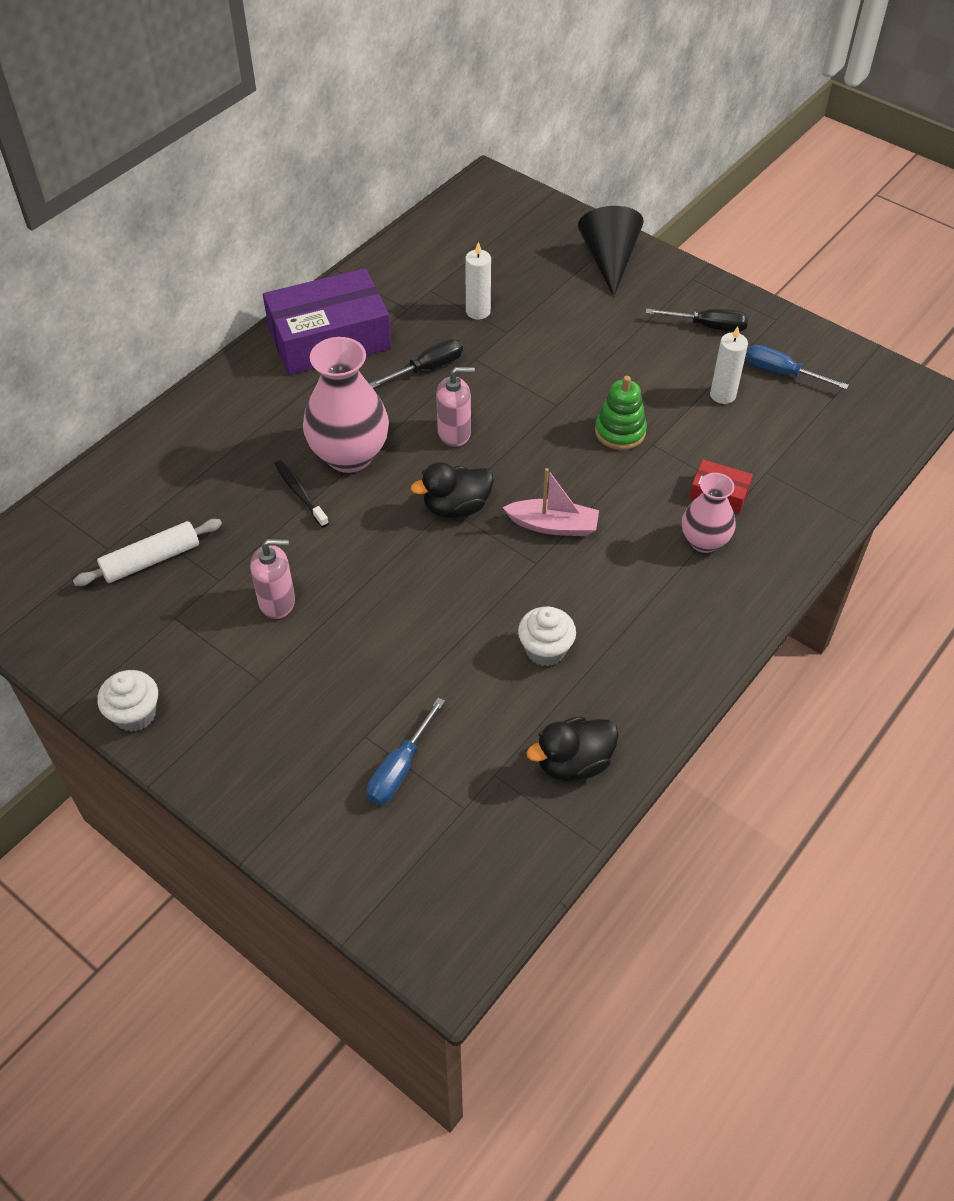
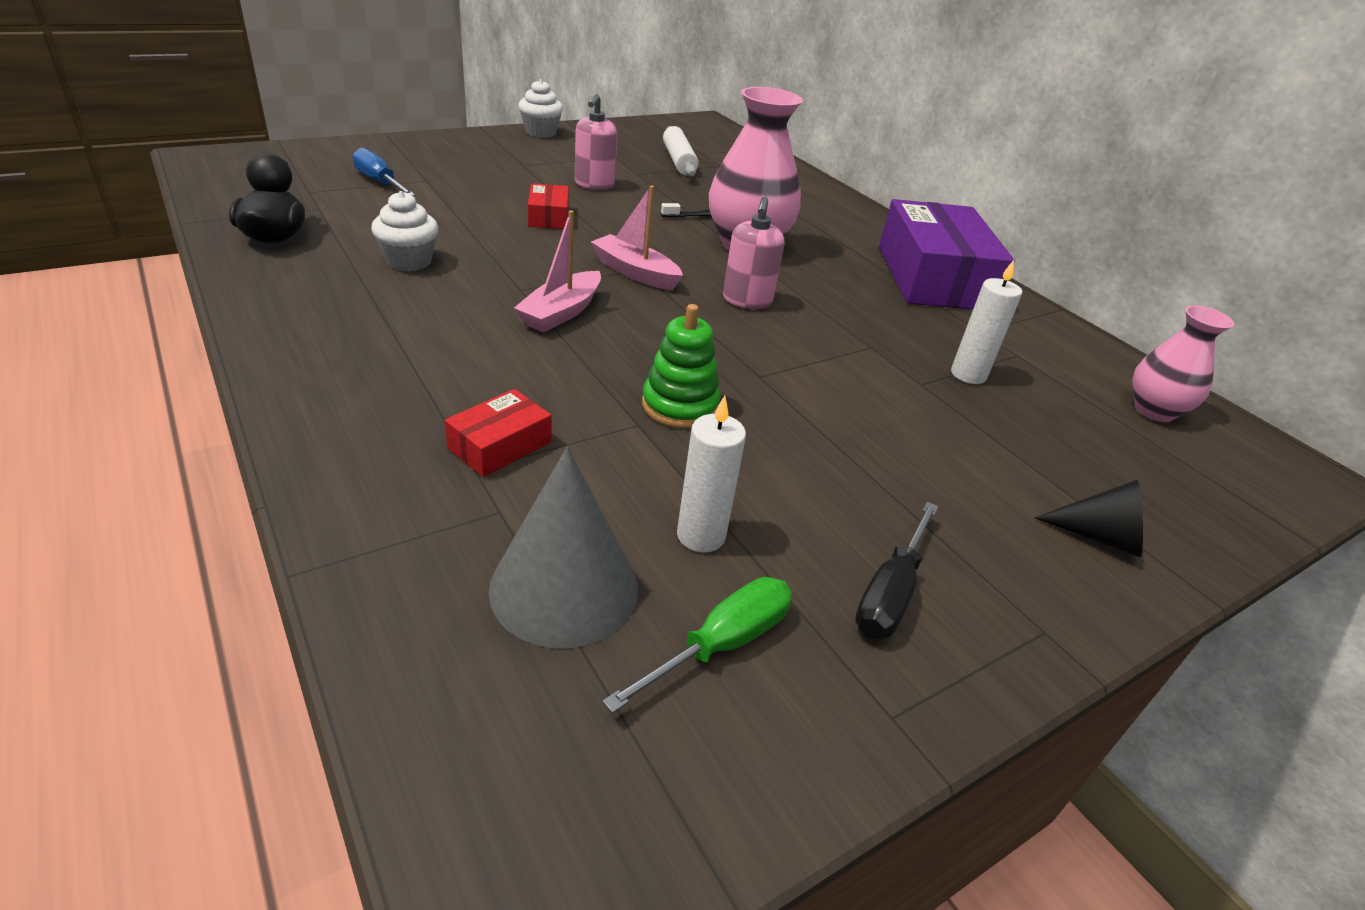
camera: 105 degrees right, 15 degrees down
black screwdriver [370,339,463,388] -> none
black duck [411,462,494,518] -> pink boat [591,186,683,290]
black cone [578,206,644,296] -> black cone [1034,480,1143,557], size x0.61
pink vase [682,473,736,553] -> pink vase moved to [1132,305,1234,422]
blue screwdriver [746,345,849,389] -> green screwdriver [602,577,792,713]
none -> grey cone [489,447,638,648]
none -> red box [528,183,569,229]

